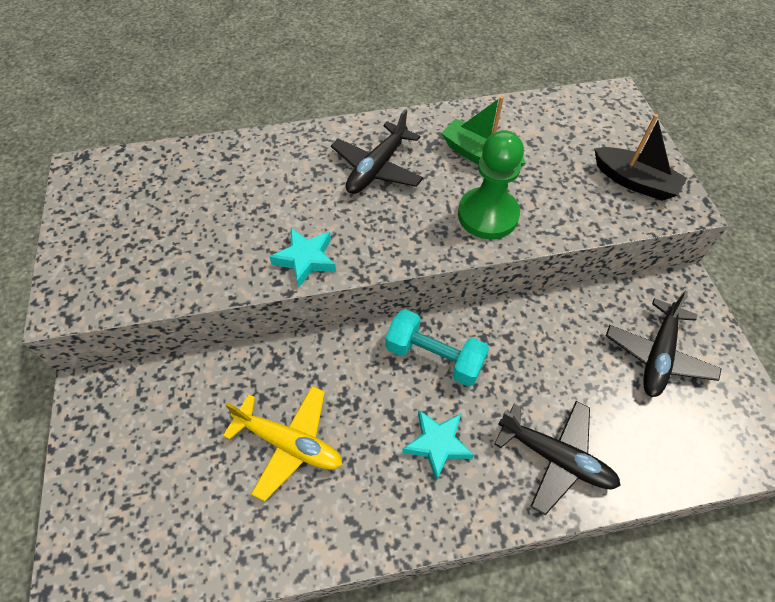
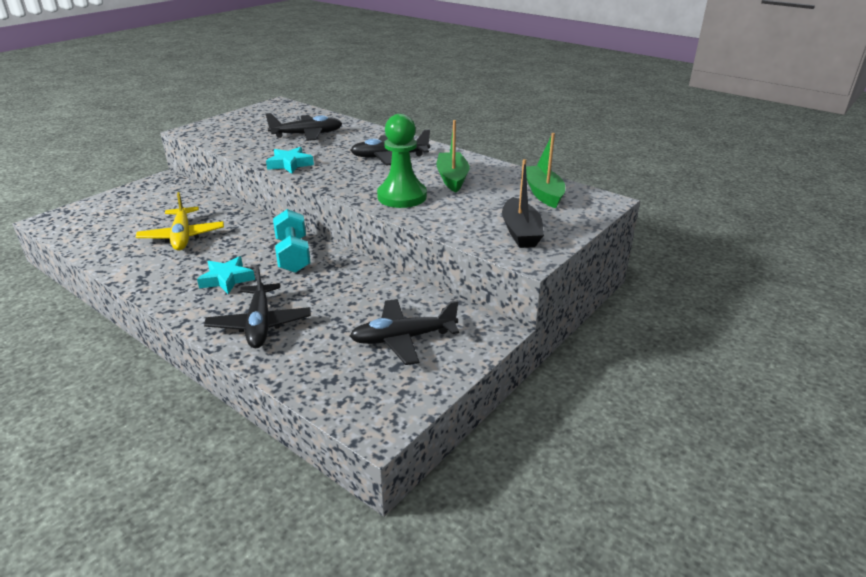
camera: 50 degrees right, 25 degrees down
none -> black plane [265,113,342,141]
none -> green boat [526,133,565,208]

